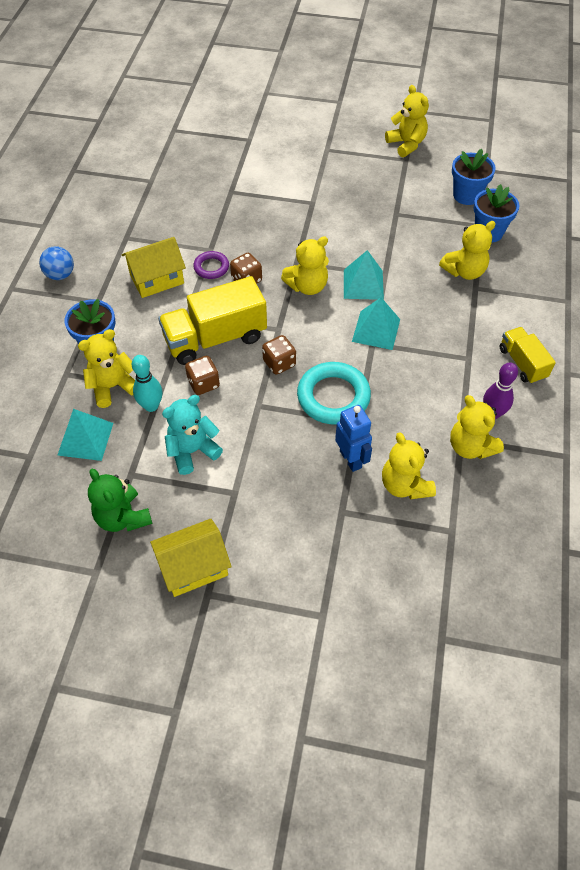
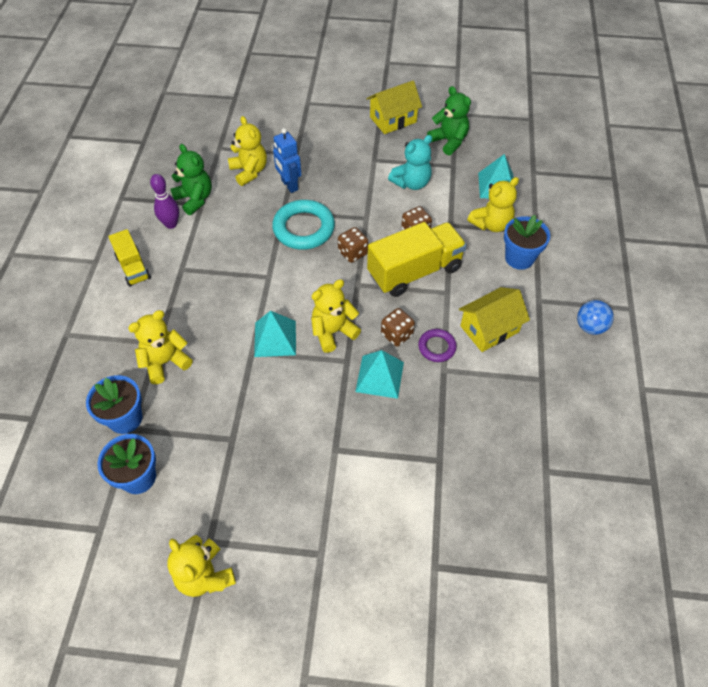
camera: 175 degrees right, 0 degrees up
turquoise bowling pin [132,355,162,412] -> none
turquoise pyramid [352,297,400,350] -> turquoise pyramid moved to [355,350,404,399]
yellow teddy bear [450,395,504,459] -> green teddy bear [170,144,212,215]

